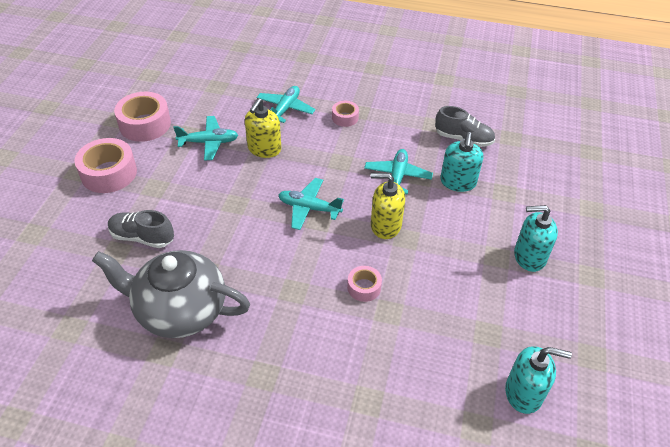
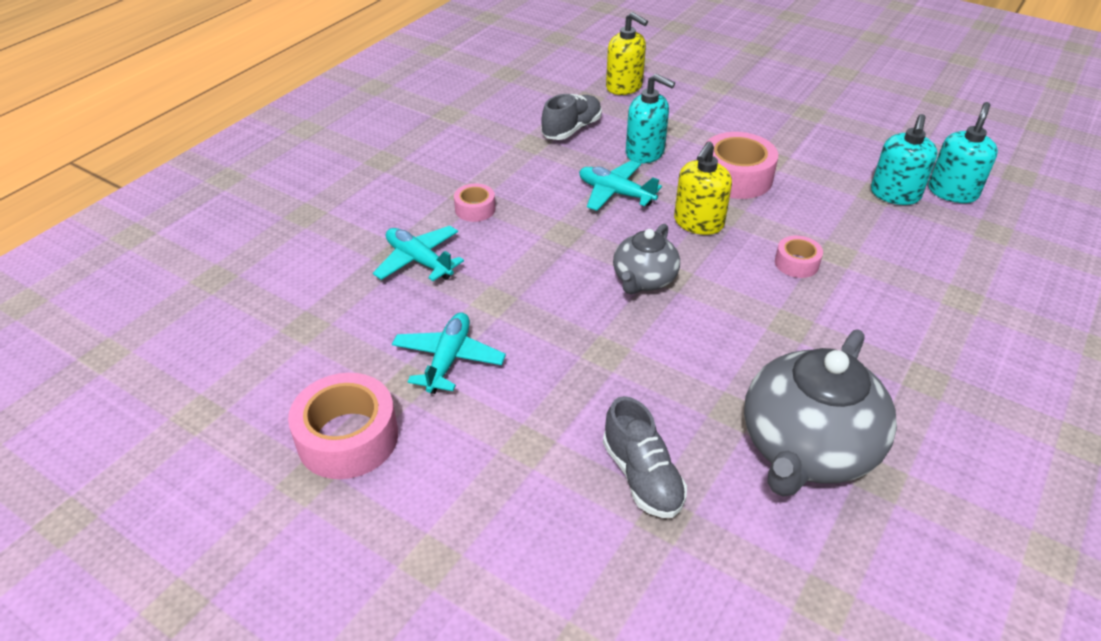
camera: 70 degrees left, 5 degrees down
pink tape [74,138,137,193] -> pink tape moved to [704,132,778,199]
grey shoe [108,210,174,248] -> grey shoe turned 60 degrees counterclockwise [603,396,687,518]
yellow soap dispenser [245,98,281,158] -> yellow soap dispenser moved to [606,12,648,95]
turquoise plane [279,178,344,230] -> grey teapot [613,224,680,295]
turquoise soap dispenser [514,205,558,272] -> turquoise soap dispenser moved to [871,114,937,205]

